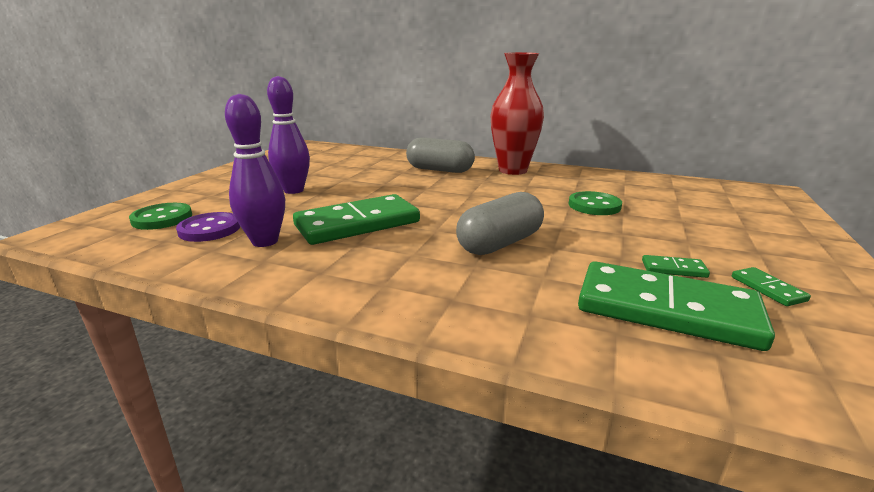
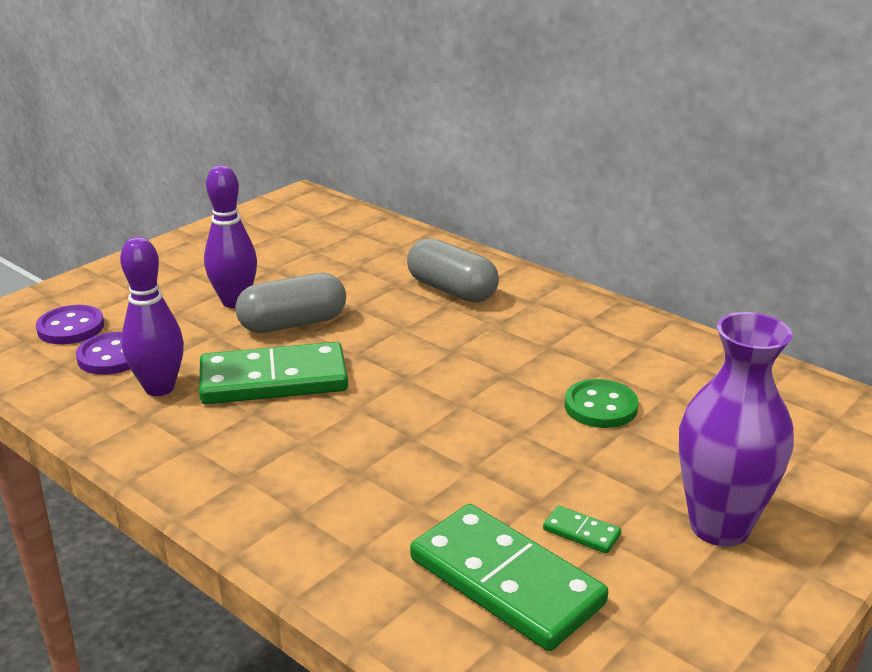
camera: 20 degrees right, 5 degrees up
green button [129,203,192,230] -> purple button [36,305,104,344]
grey capsule [456,192,544,255] -> grey capsule moved to [235,273,346,333]
red vase [490,52,544,175] -> none
green domino [732,267,811,306] -> none
none -> purple vase [679,312,794,547]

